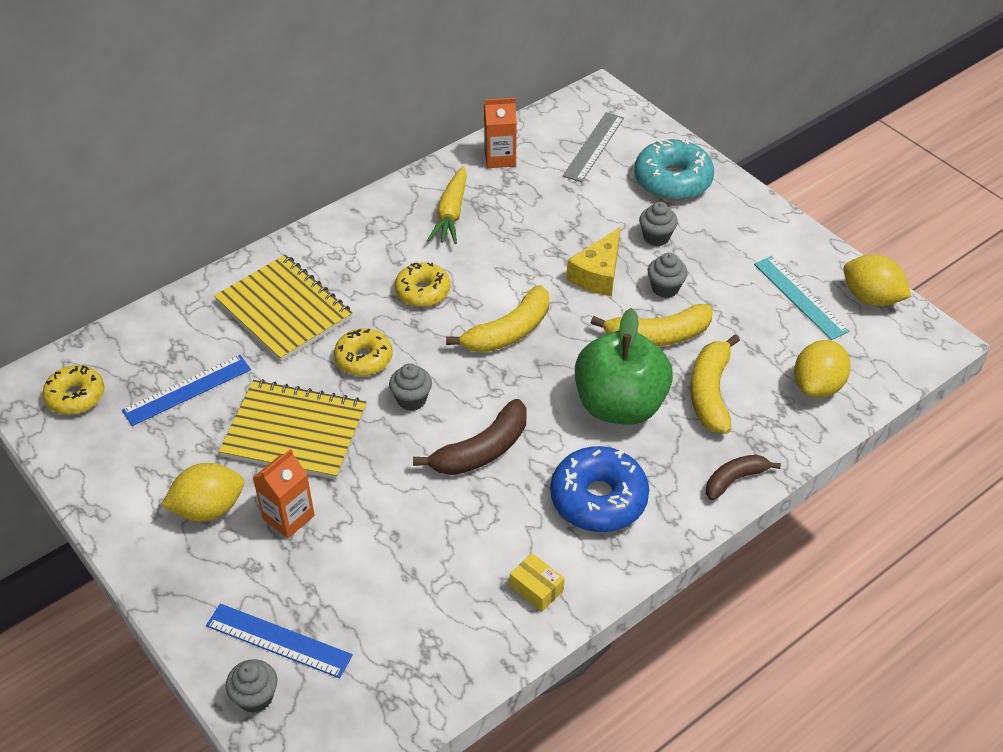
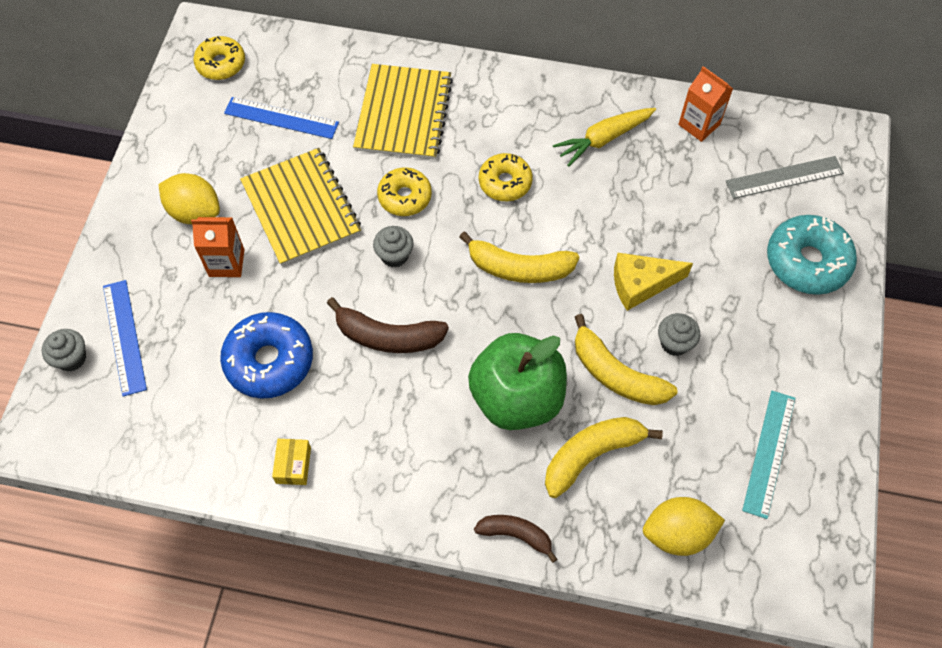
camera: 50 degrees right, 15 degrees up
blue donut [550,446,649,532] -> blue donut moved to [220,312,313,399]
grey cupcake [639,202,678,246] -> none
yellow lemon [843,254,912,306] -> none

